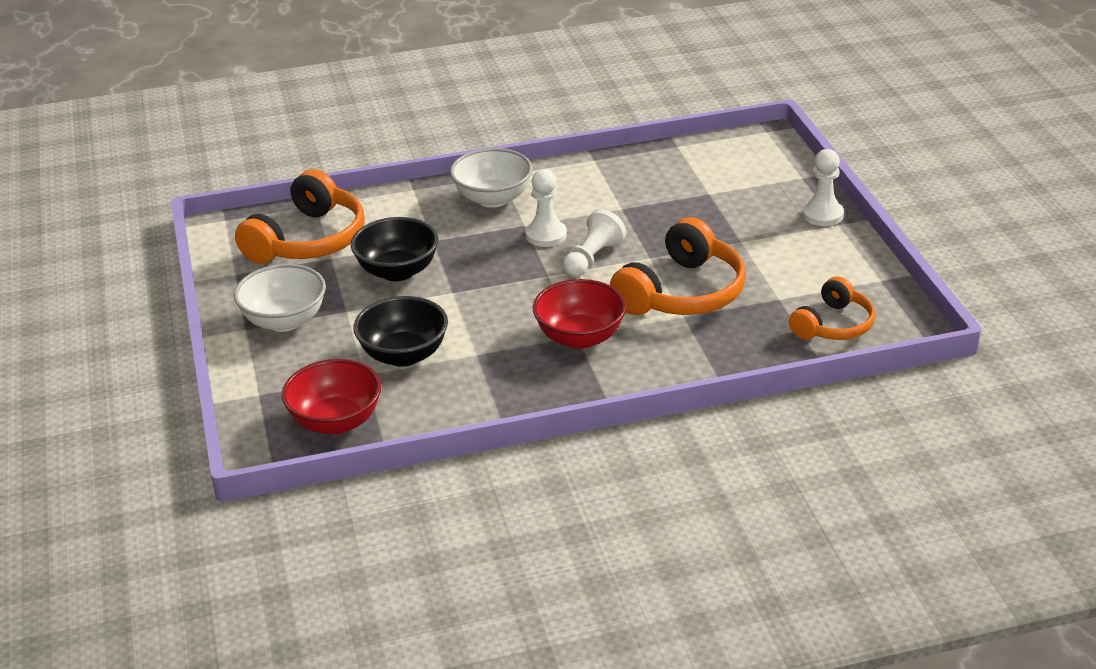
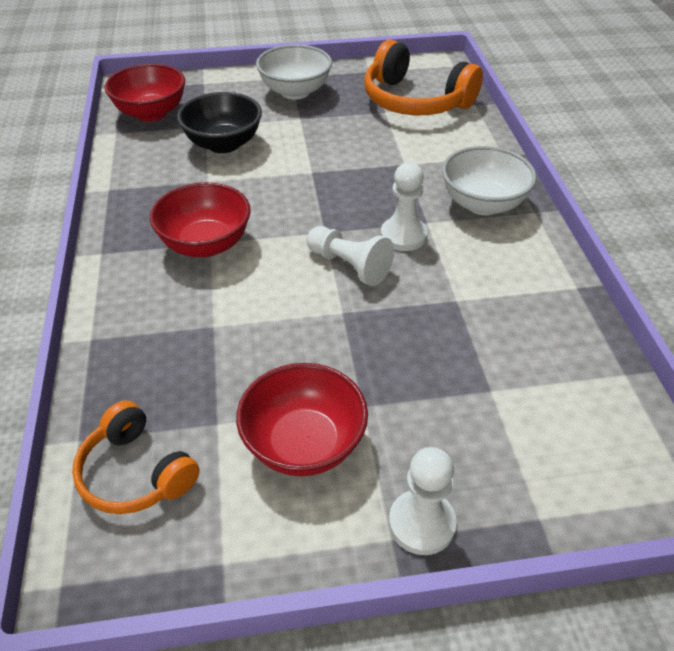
camera: 95 degrees right, 10 degrees up
black bowl [351,217,439,281] -> none
orange headphones [610,217,746,315] -> none
none -> red bowl [236,363,368,476]

